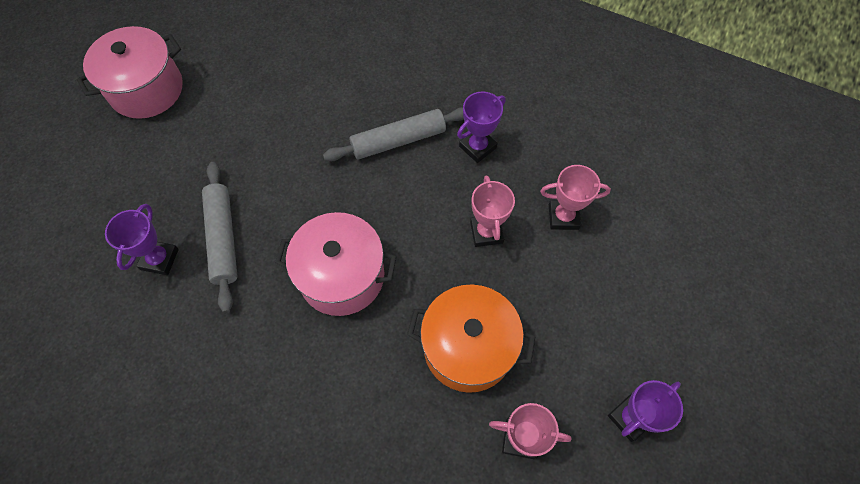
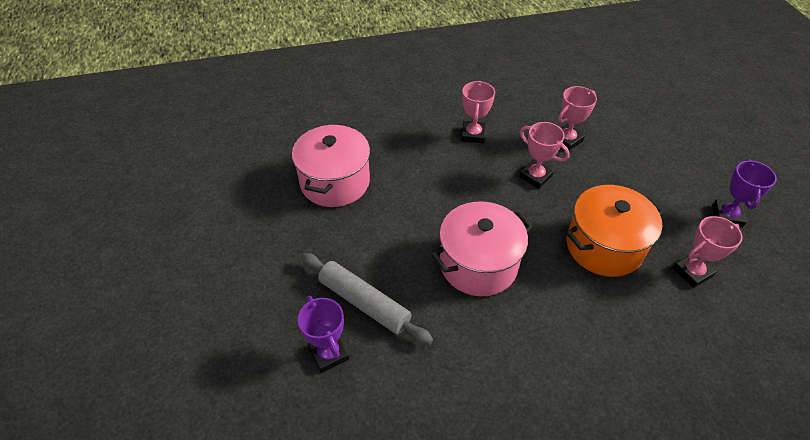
camera: 40 degrees left, 15 degrees down
pink pot [77,26,183,119] -> pink pot moved to [292,124,370,207]
grey rolling pin [323,107,464,161] -> none
purple trophy [457,91,506,163] -> pink trophy [461,81,495,143]

